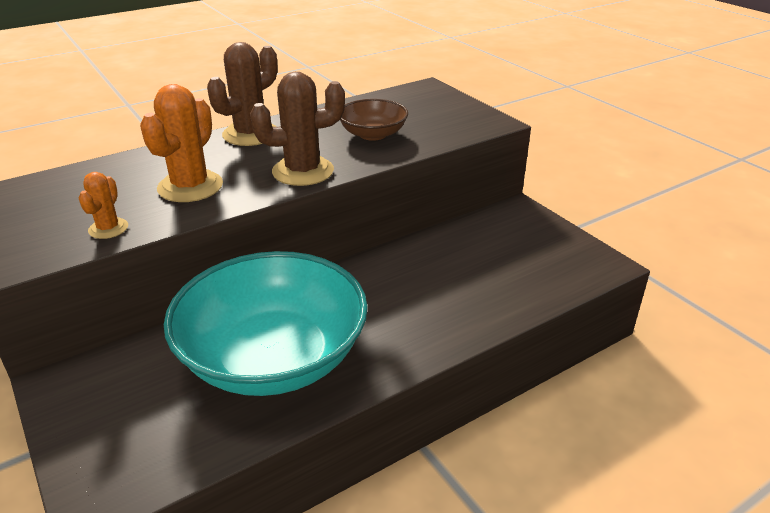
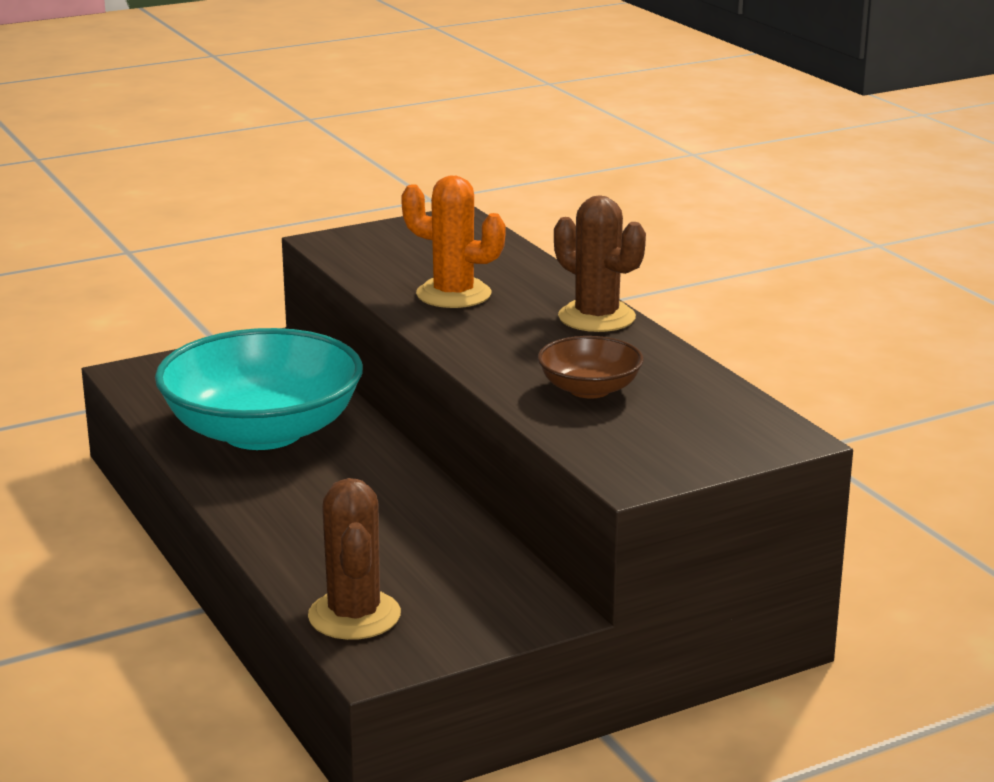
camera: 95 degrees right, 10 degrees down
orange cactus [79,172,128,239] -> none
brown cactus [250,72,345,186] -> brown cactus moved to [308,478,401,640]

